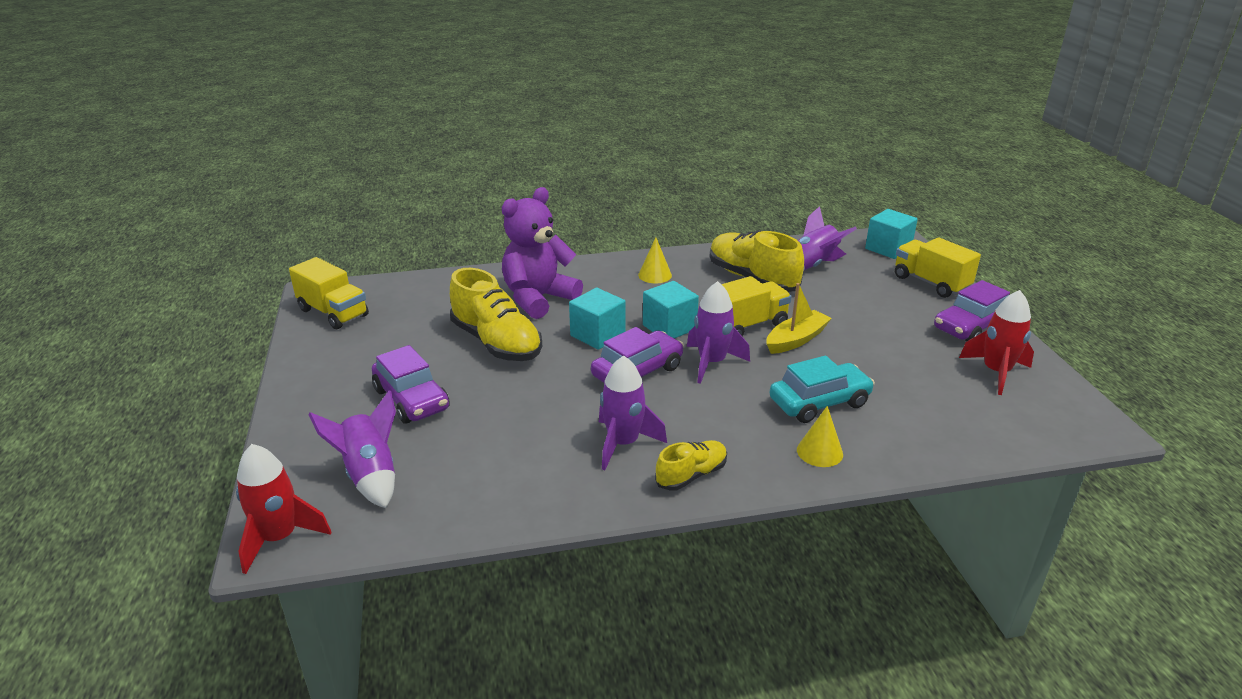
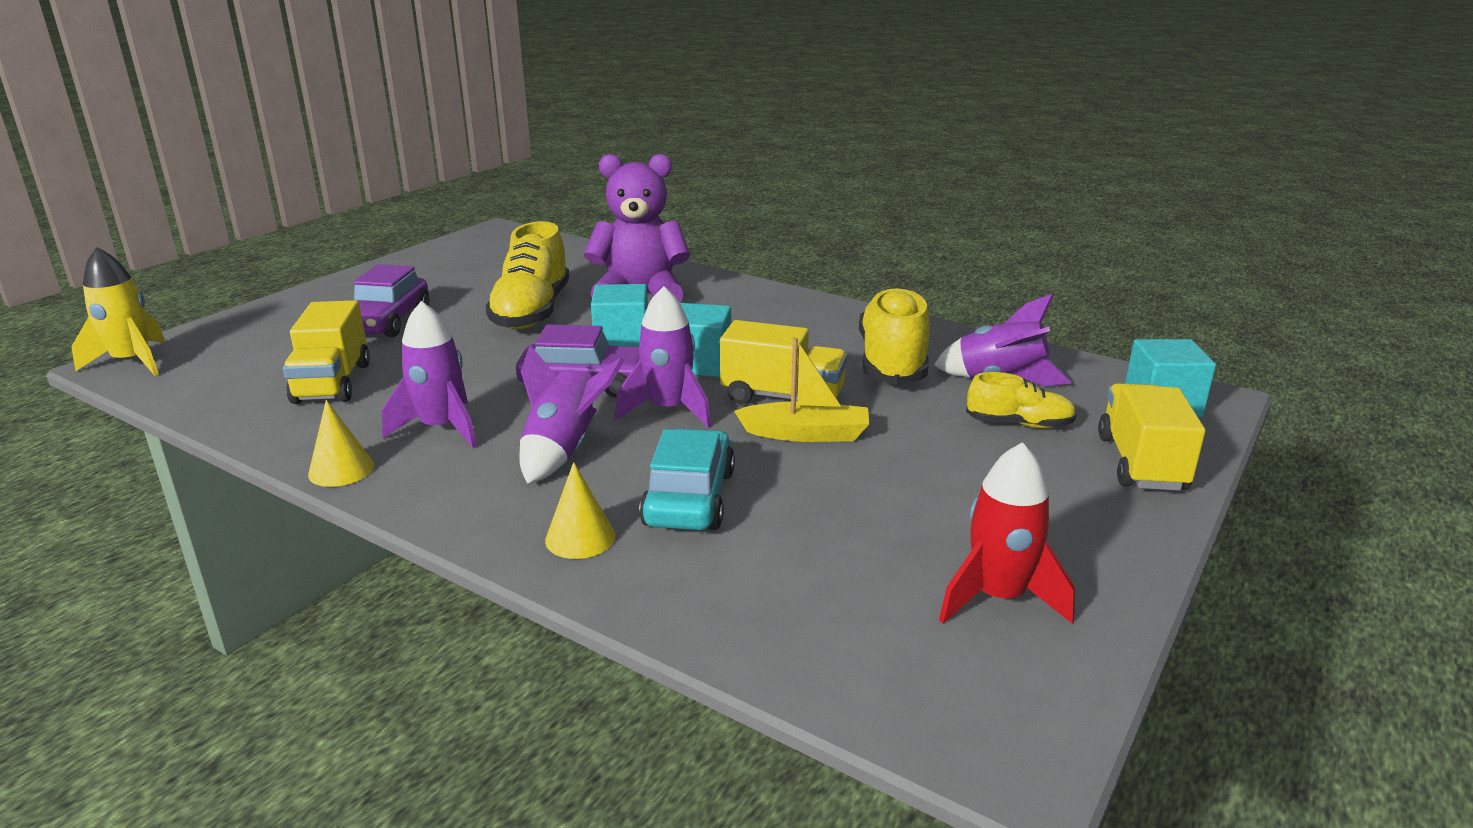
camera: 45 degrees right, 5 degrees down
red rocket [236,444,331,574] -> yellow rocket [71,247,165,376]
yellow truck [289,257,369,329] -> yellow truck moved to [283,300,370,404]
purple rocket [308,390,396,508] -> purple rocket moved to [519,345,624,484]
yellow cone [638,237,672,283] -> yellow cone moved to [308,400,374,487]
yellow shoe [655,440,727,491] -> yellow shoe moved to [966,372,1077,428]
turquoise car [769,355,875,423] -> turquoise car turned 105 degrees counterclockwise [639,428,735,530]
purple car [934,280,1010,342] -> none

